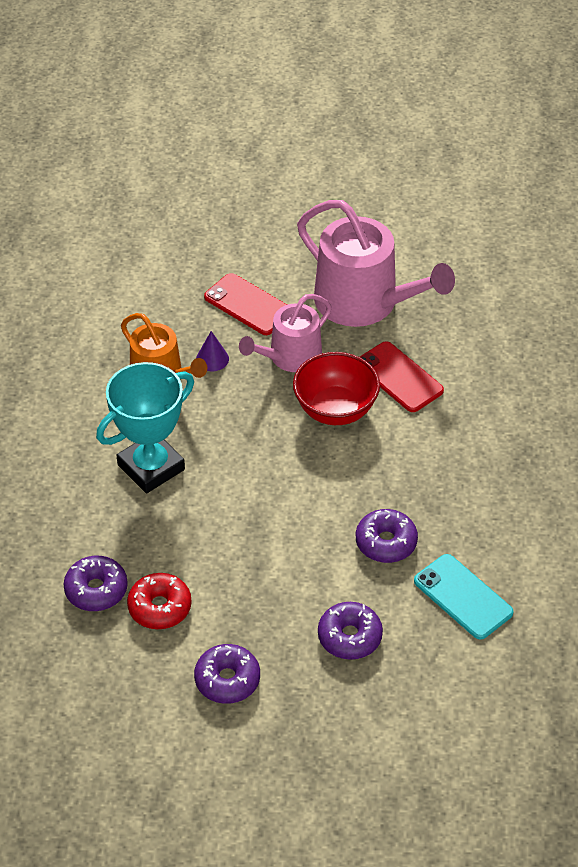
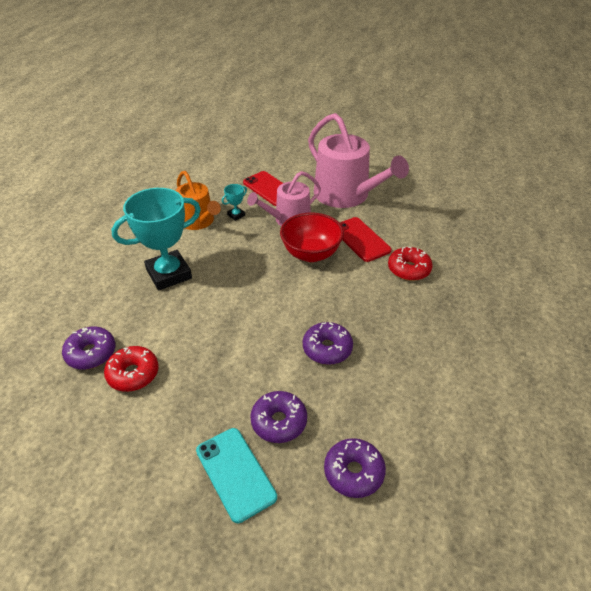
camera: 10 degrees right, 5 degrees down
purple donut [194,644,260,704] -> purple donut moved to [324,438,386,498]
purple cone [196,331,229,371] -> turquoise trophy [222,184,247,221]
turquoise phone [414,554,514,640] -> turquoise phone moved to [196,428,277,523]
none -> red donut [388,246,433,281]

